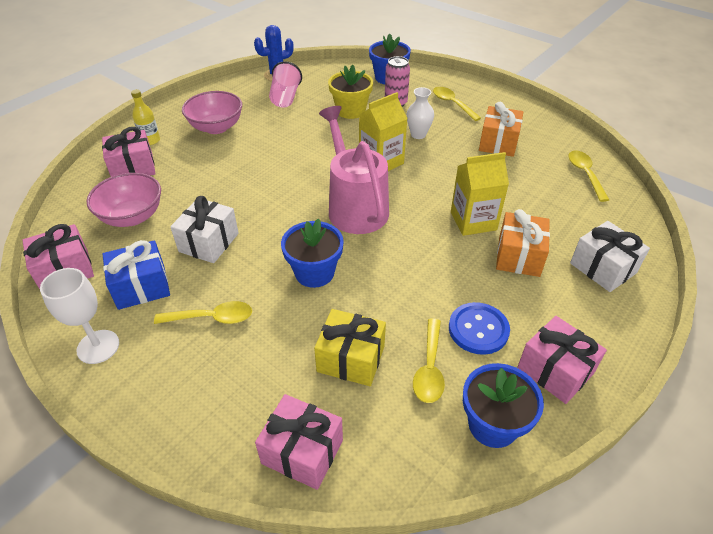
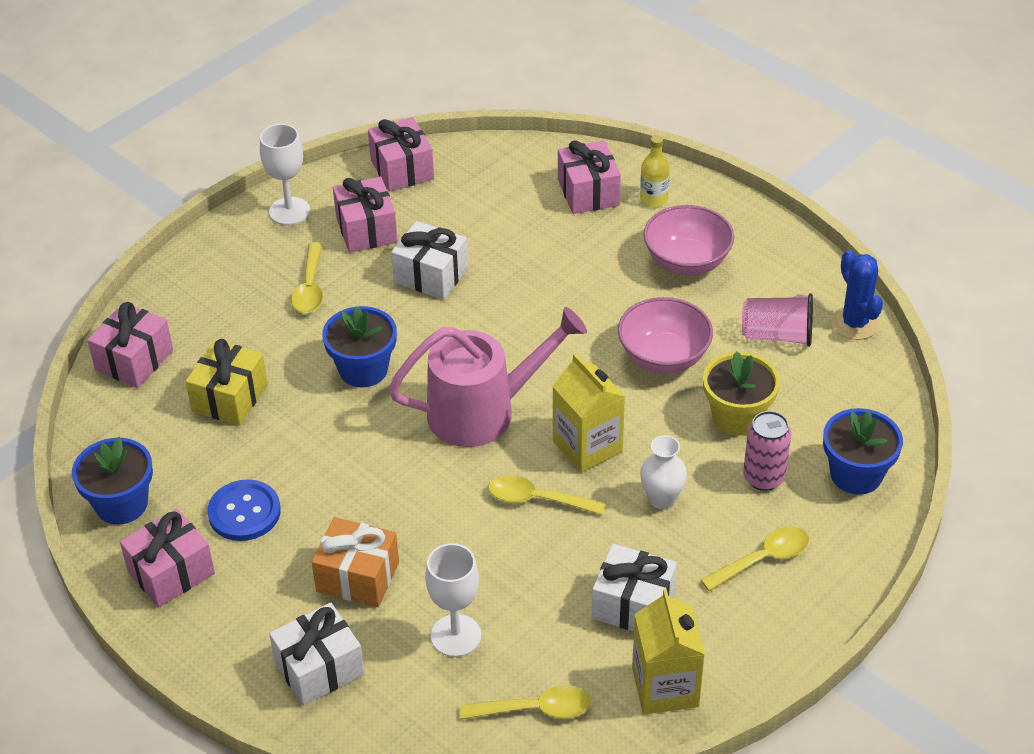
camera: 95 degrees right, 0 degrees up
pink bowl [87,173,161,227] -> pink bowl moved to [618,297,713,374]
blue gift [103,240,170,310] -> pink gift [333,177,398,253]
yellow spoon [413,318,445,403] -> yellow spoon moved to [488,475,606,515]
yellow carton [451,152,509,236] -> yellow carton moved to [632,589,705,715]
orange gift [479,102,523,157] -> white gift [592,544,677,631]
none -> white goblet [425,543,481,657]

